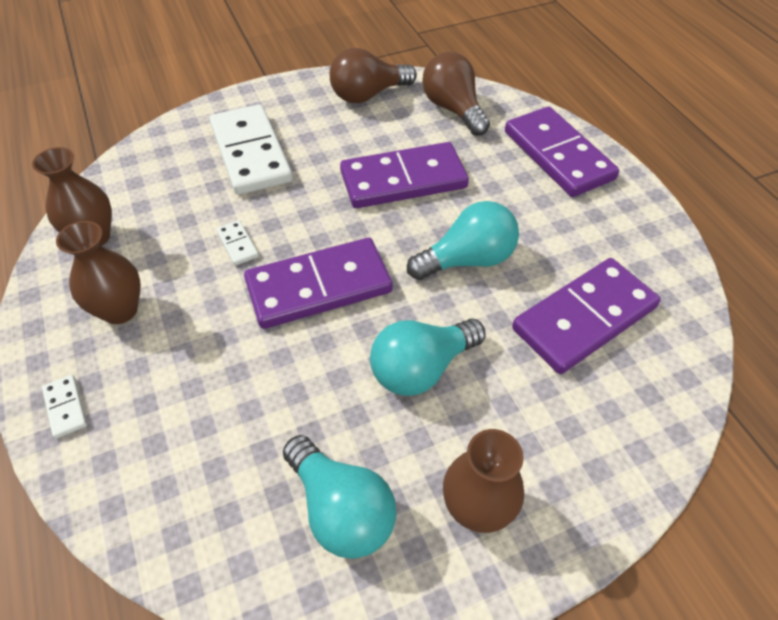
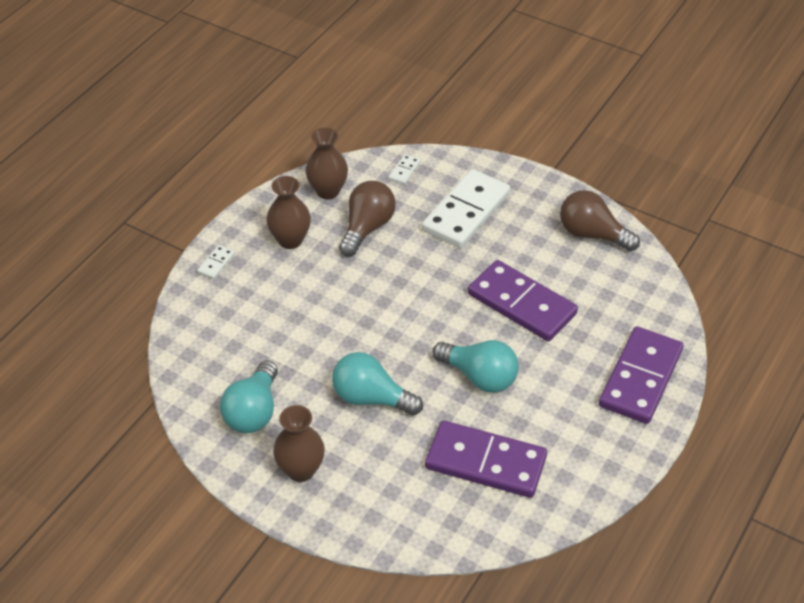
camera: 55 degrees right, 5 degrees down
white domino [216,220,259,266] -> white domino moved to [388,154,421,185]
purple domino [244,238,393,329] -> none
brown light bulb [422,52,490,136] -> brown light bulb moved to [339,181,396,256]

